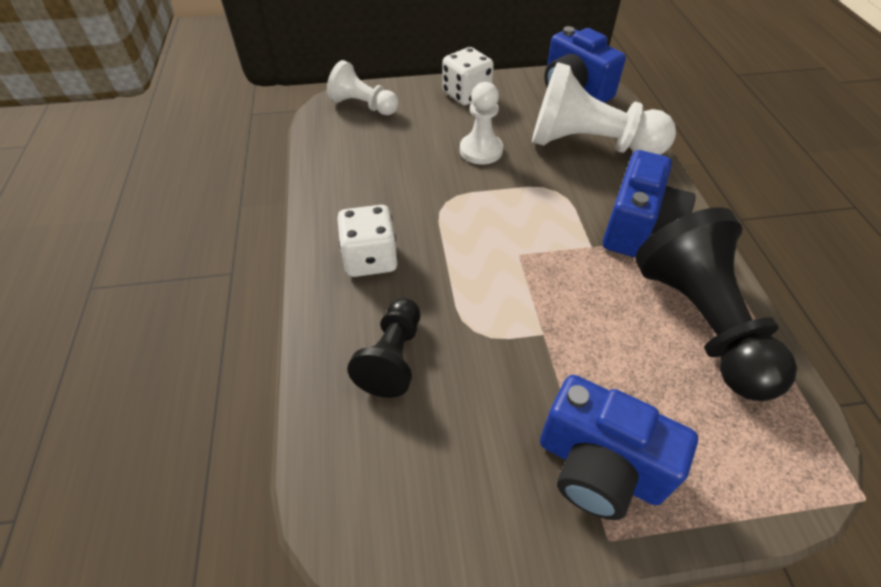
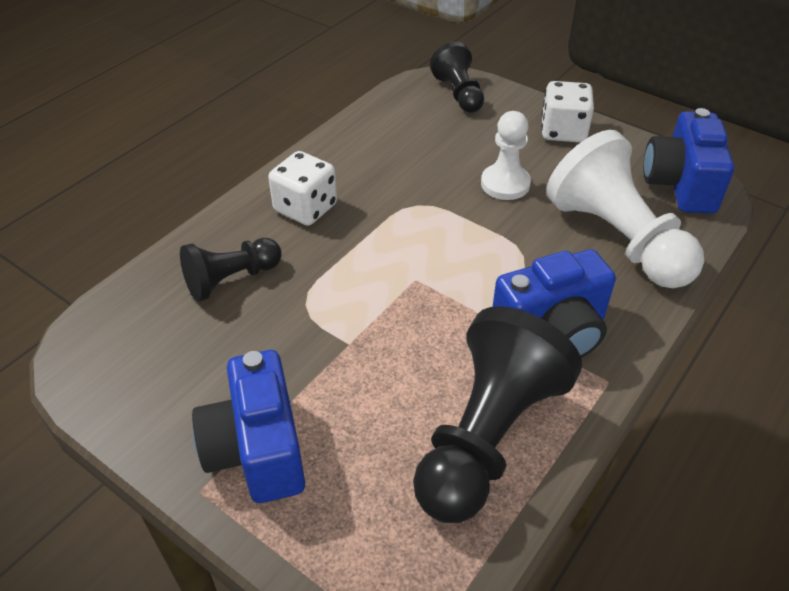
camera: 45 degrees right, 5 degrees down
white pawn [327,60,399,115] -> black pawn [430,42,484,113]

